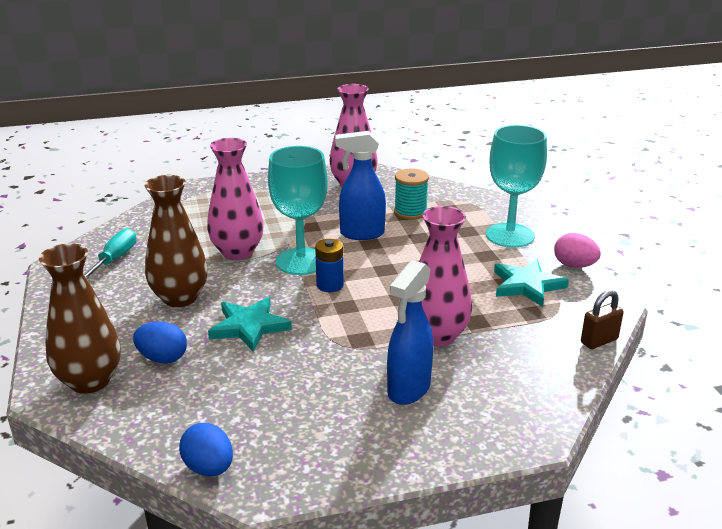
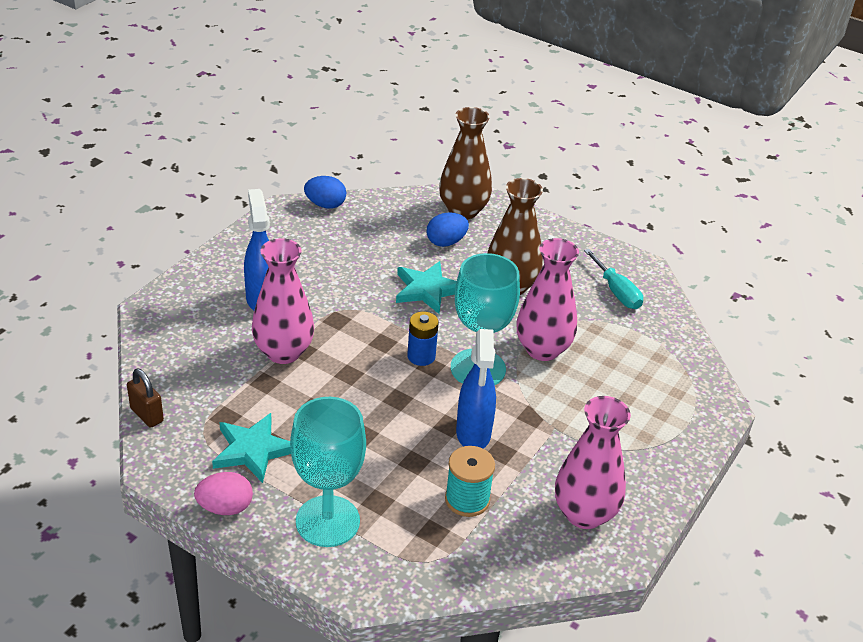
camera: 135 degrees right, 10 degrees up
blue spray bottle [335,131,386,240] -> blue spray bottle turned 135 degrees clockwise [456,329,496,449]
brown padlock [581,290,624,349] -> brown padlock turned 60 degrees counterclockwise [127,368,164,428]

